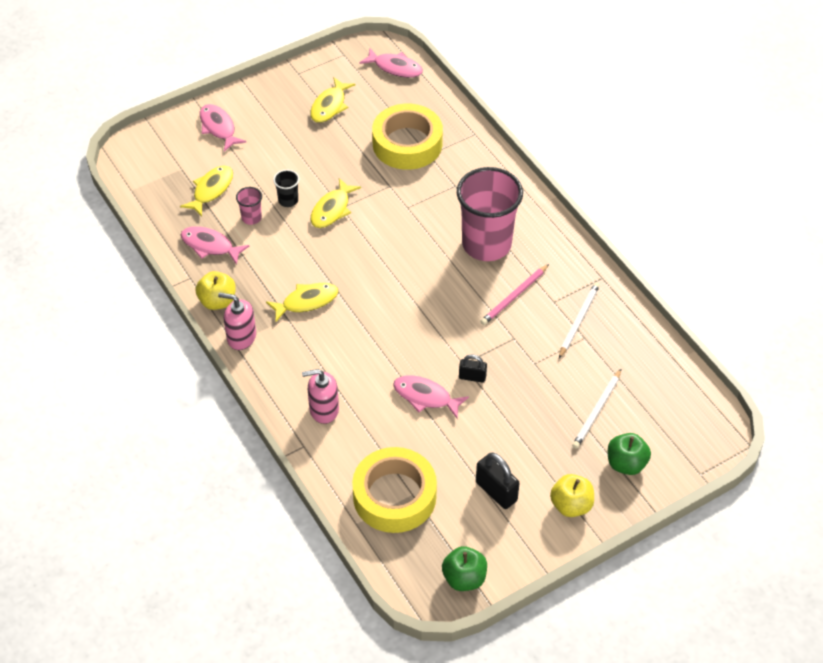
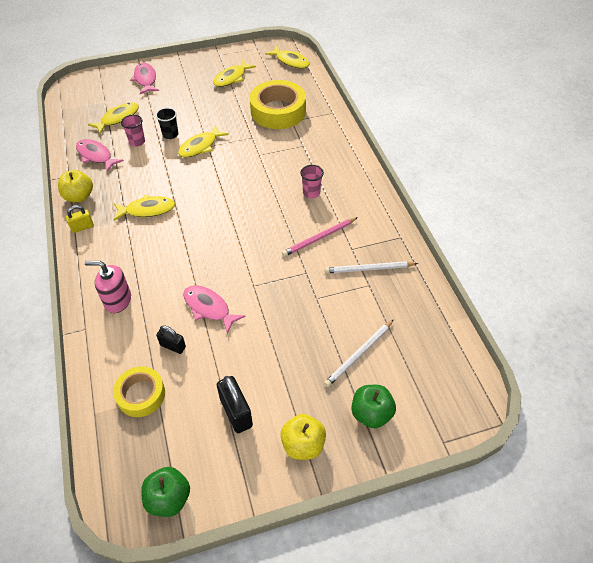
camera: 15 degrees right, 0 degrees up
pink soap dispenser [218,293,256,350] -> yellow padlock [66,205,94,233]
yellow tape [352,447,437,533] -> yellow tape [113,366,165,417], size x0.60
pink fish [359,48,423,78] -> yellow fish [265,46,309,69]
pink cup [457,167,523,261] -> pink cup [300,165,324,198], size x0.41
black padlock [459,355,487,383] -> black padlock moved to [156,325,186,354]
white pencil [559,282,600,358] -> white pencil turned 135 degrees counterclockwise [324,261,418,273]

